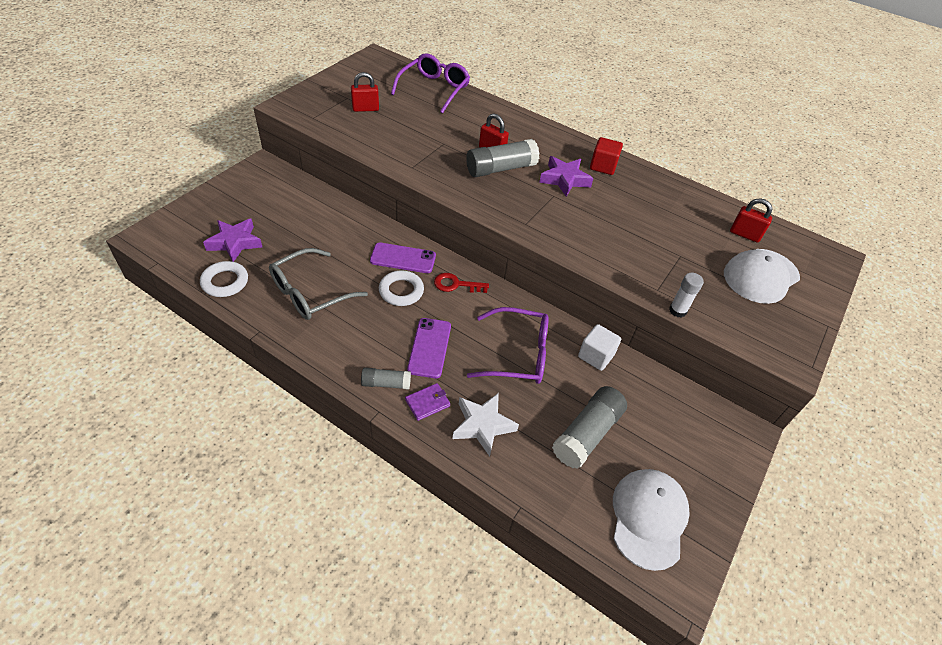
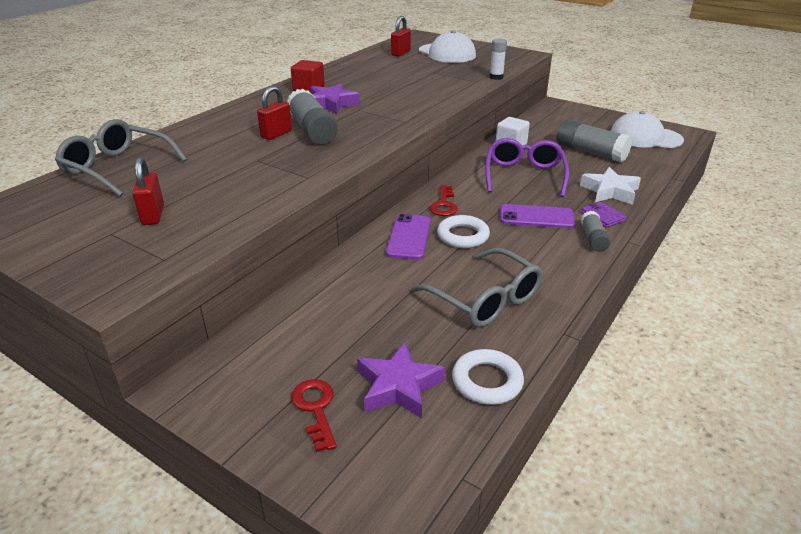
camera: 85 degrees left, 15 degrees down
purple glasses [391,53,470,114] -> grey glasses [55,119,187,196]
none -> red key [291,379,337,452]

